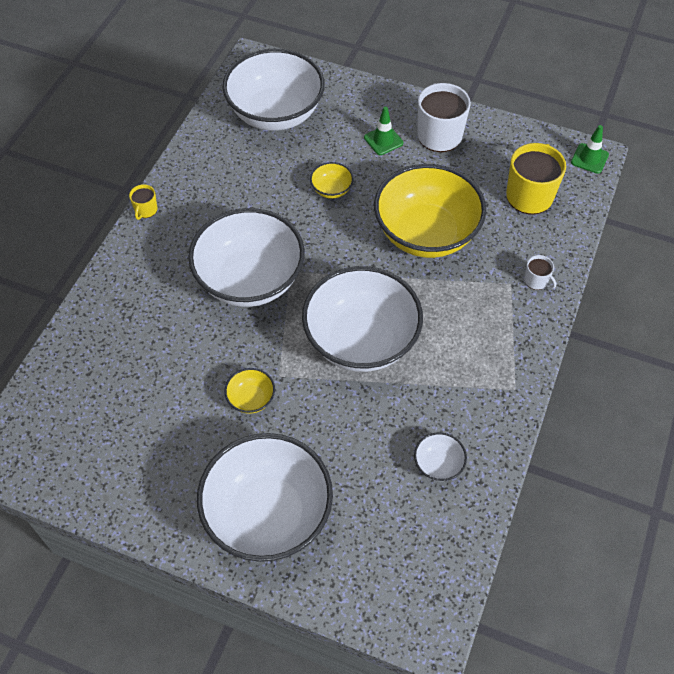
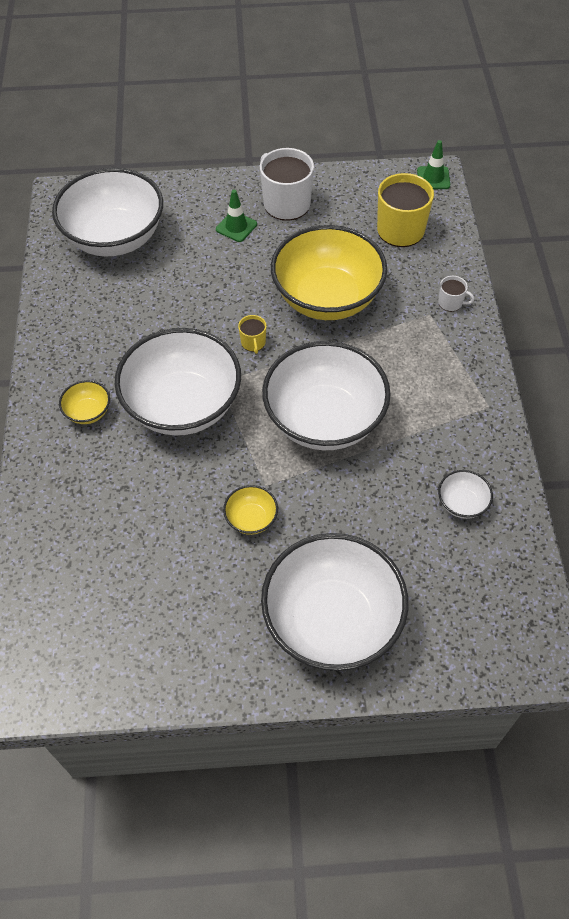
camera: 25 degrees left, 0 degrees up
yellow mug [129,184,157,220] -> yellow mug moved to [238,315,267,354]
yellow bowl [310,162,354,199] -> yellow bowl moved to [59,380,110,424]

